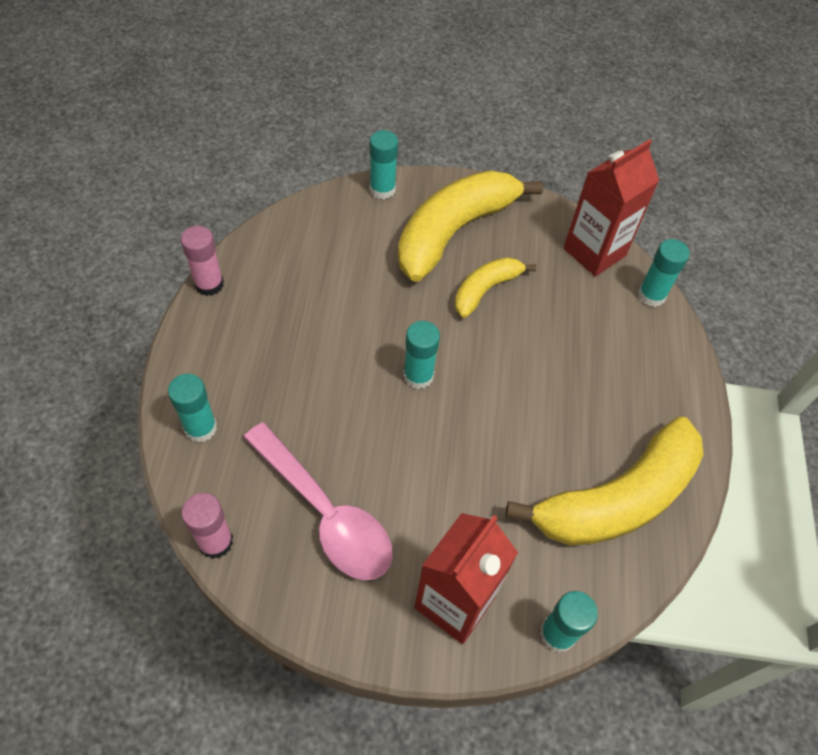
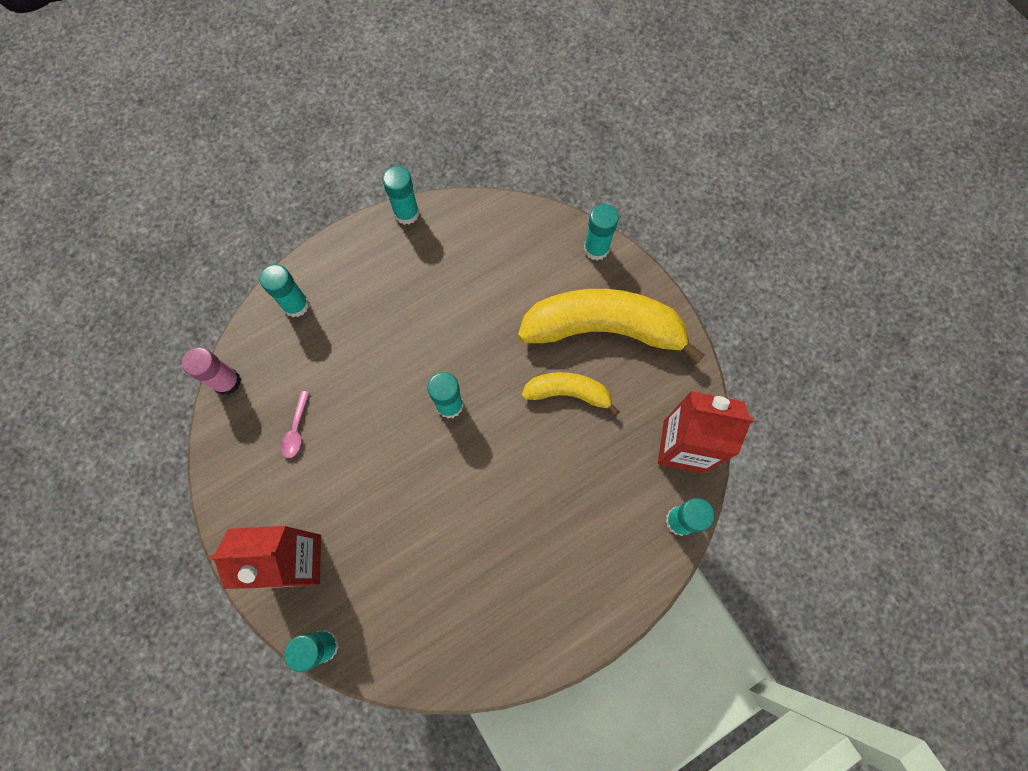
camera: 55 degrees right, 15 degrees up
pink glue stick [181,226,224,296] -> turquoise glue stick [382,166,419,225]
pink spoon [243,422,393,580] -> pink spoon [280,391,310,458], size x0.41
yellow banana [506,416,704,546] -> none

